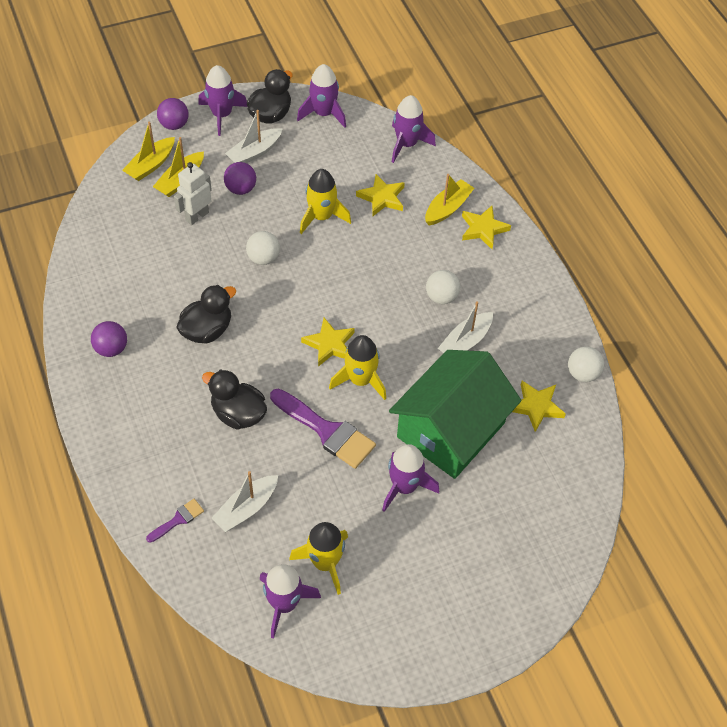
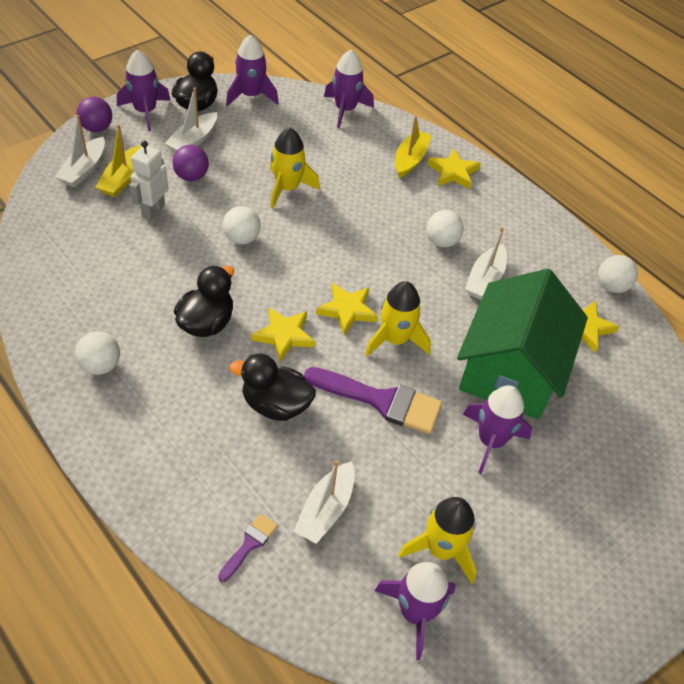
camera: 20 degrees left, 5 degrees down
purple ball [91,321,127,357] -> white ball [75,331,120,375]
yellow boat [122,122,175,181] -> white boat [55,115,105,187]
yellow star [356,174,405,216] -> yellow star moved to [251,307,315,362]

